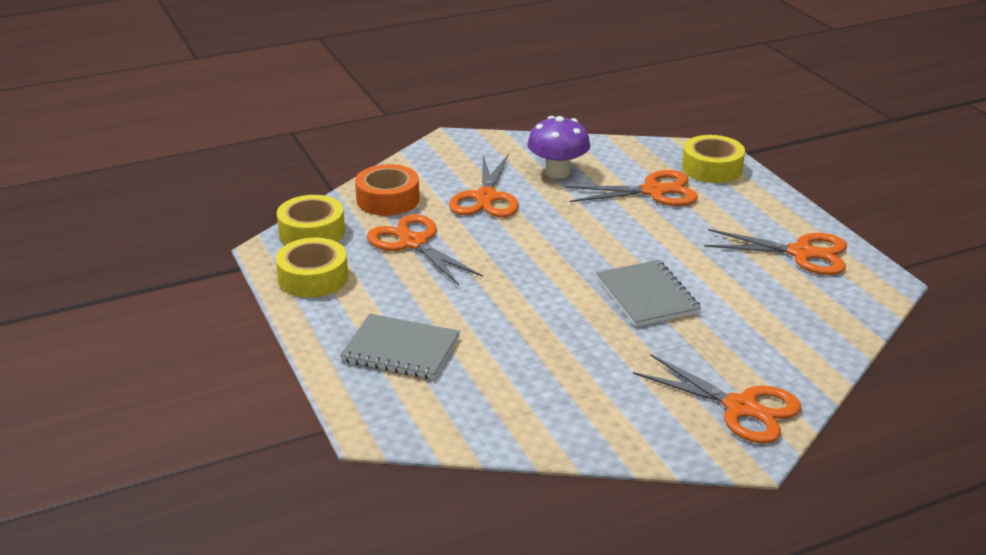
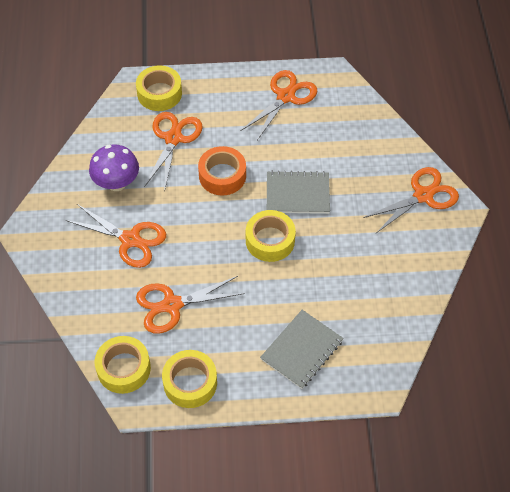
camera: 70 degrees left, 25 degrees up
orange tape [355,164,419,216] -> orange tape moved to [198,146,246,195]
none -> yellow tape [246,210,296,262]

